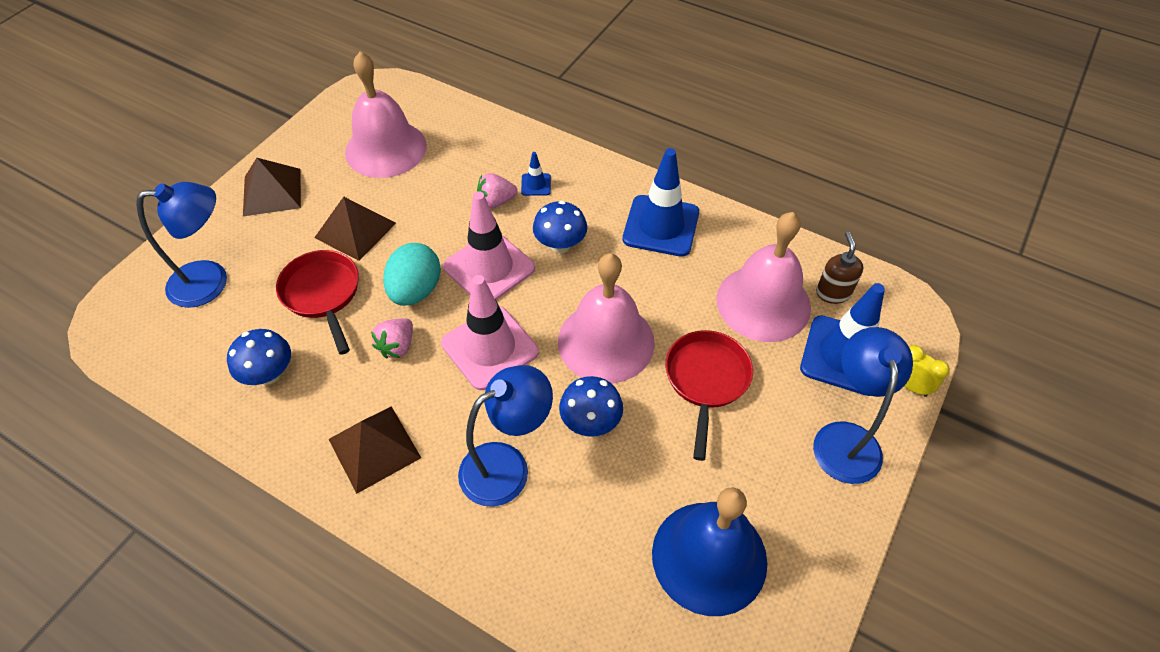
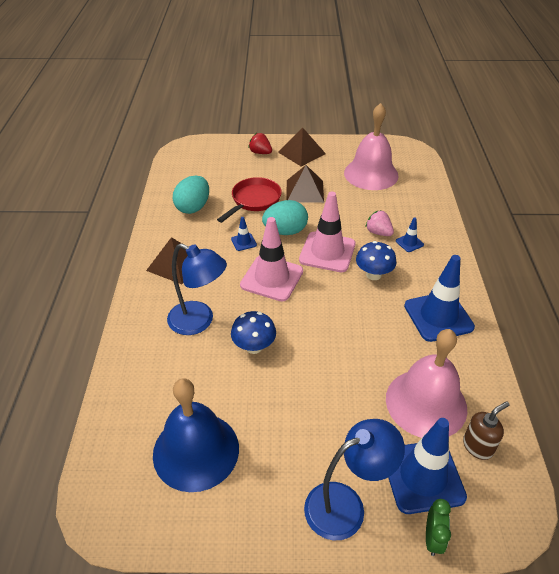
camera: 60 degrees right, 10 degrees down
blue lamp [136,182,227,308] -> none
blue mushroom [227,329,291,385] -> turquoise egg [172,176,209,214]
pink strawberry [371,318,413,359] -> blue traffic cone [231,217,257,251]
pink bell [558,253,655,383] -> none
red pan [665,330,753,461] -> none
yellow clock [904,345,950,397] -> green clock [426,499,451,556]
none -> red strawberry [248,133,272,154]

